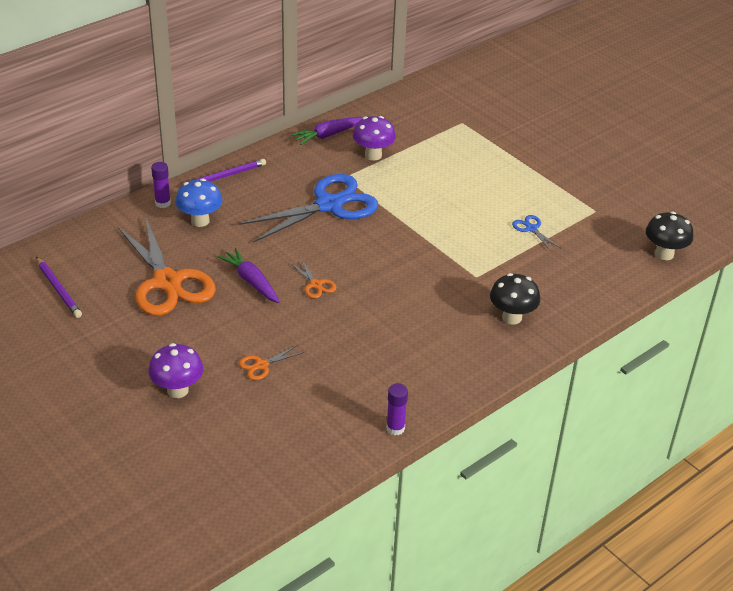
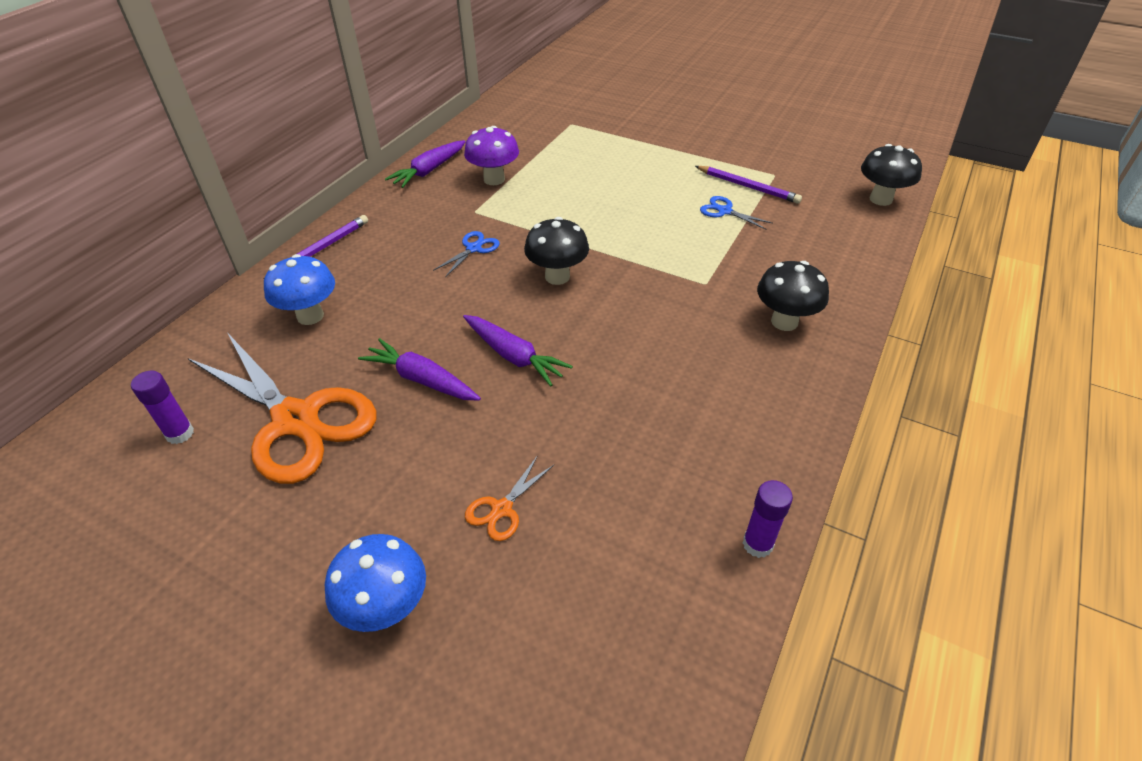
camera: 20 degrees left, 5 degrees up
purple pencil [36,257,82,318] -> purple pencil moved to [695,166,802,204]
purple mushroom [149,343,203,398] -> blue mushroom [325,534,426,632]
purple glue stick [151,162,171,208] -> purple glue stick moved to [131,371,194,444]
blue scissors [239,174,379,243] -> blue scissors [433,231,500,277], size x0.41
orange scissors [290,259,336,298] -> purple carrot [463,315,573,386]
none -> black mushroom [524,217,589,285]

